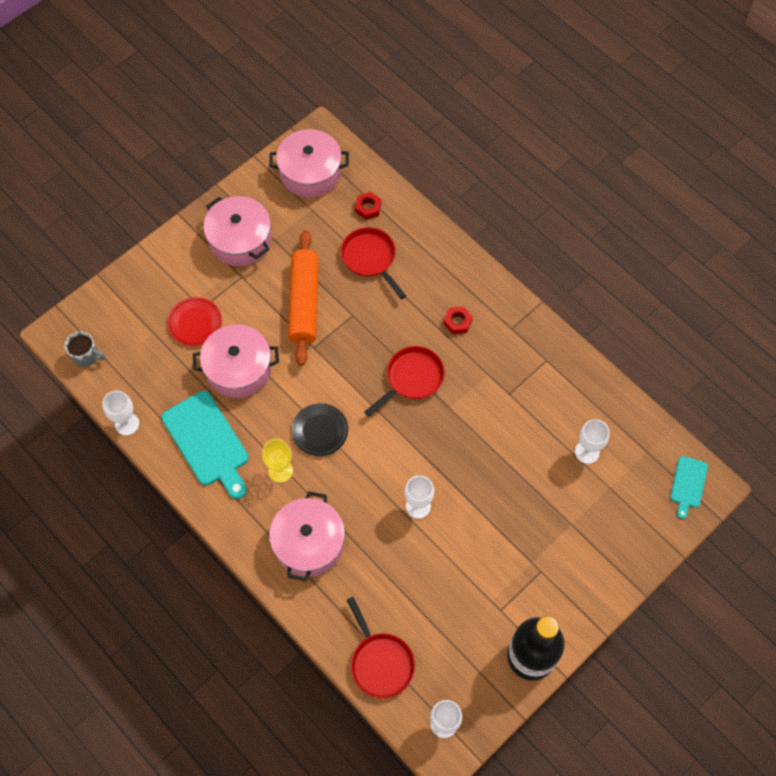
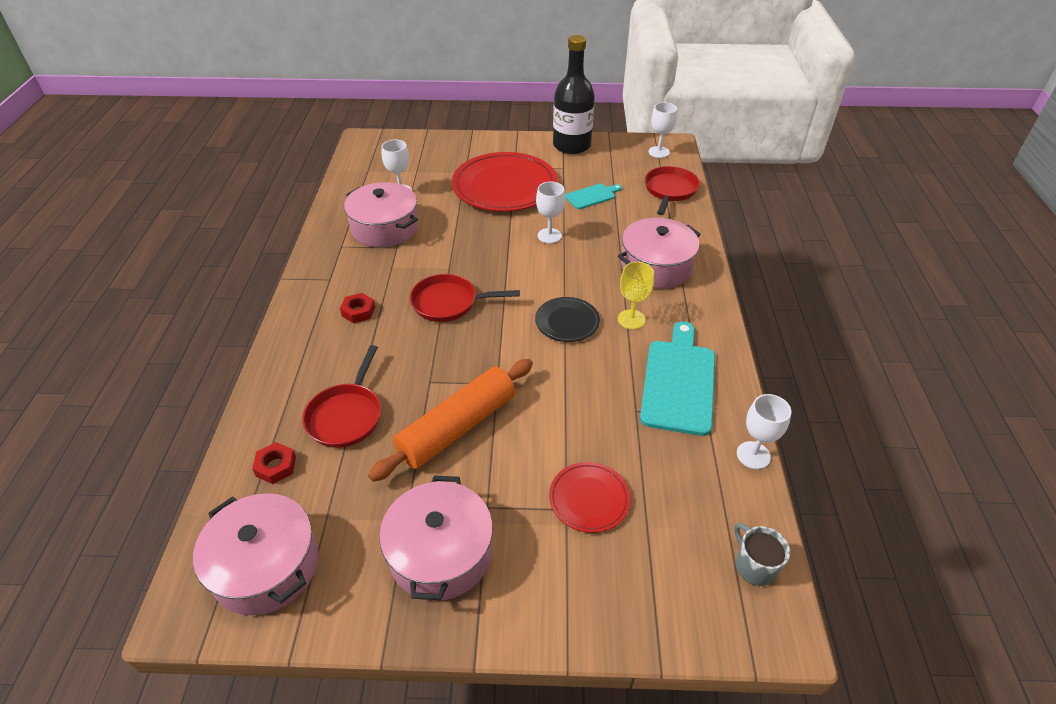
camera: 135 degrees left, 20 degrees down
pink pot [193,324,279,398] -> pink pot moved to [344,182,418,247]
turquoise cutting board [670,456,708,519] -> turquoise cutting board moved to [565,183,622,209]
none -> red plate [452,152,558,212]

